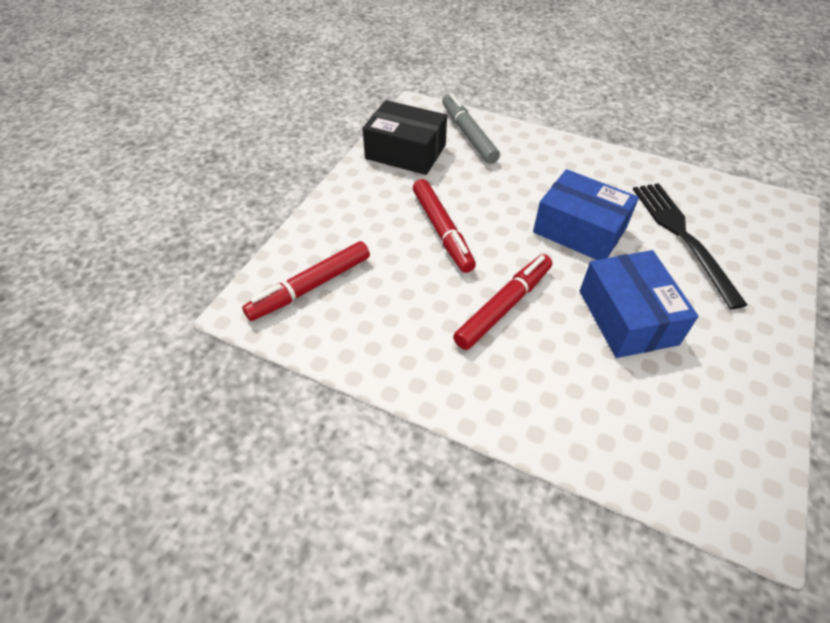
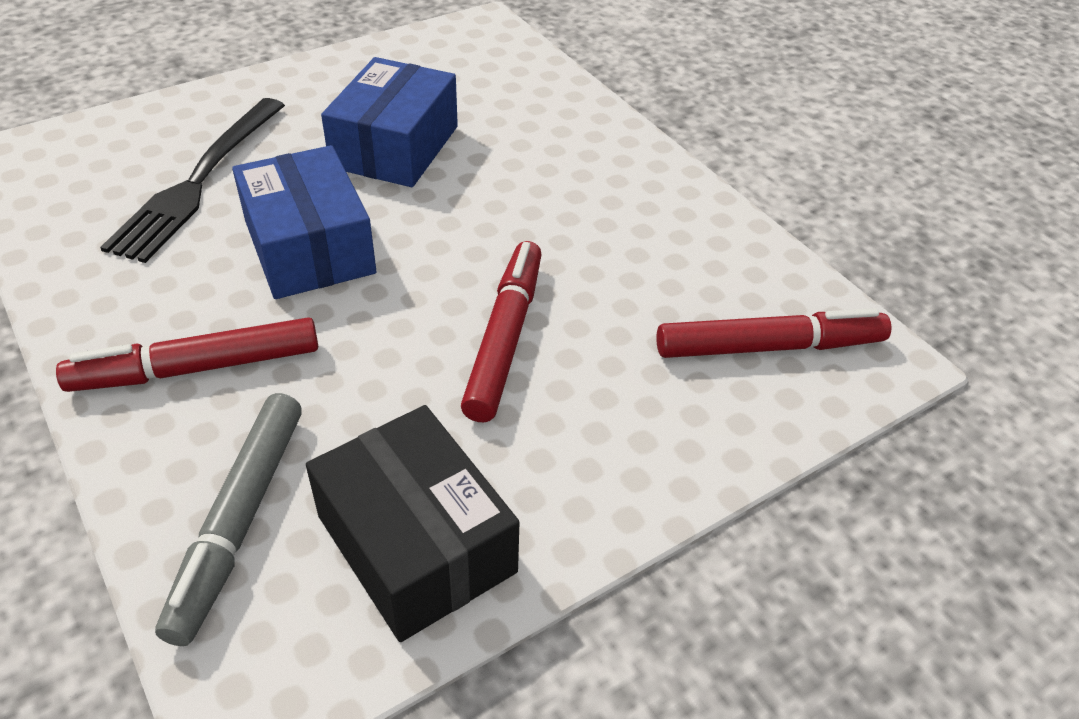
camera: 150 degrees left, 5 degrees down
red marker [453,254,552,350] -> red marker moved to [56,317,318,392]

